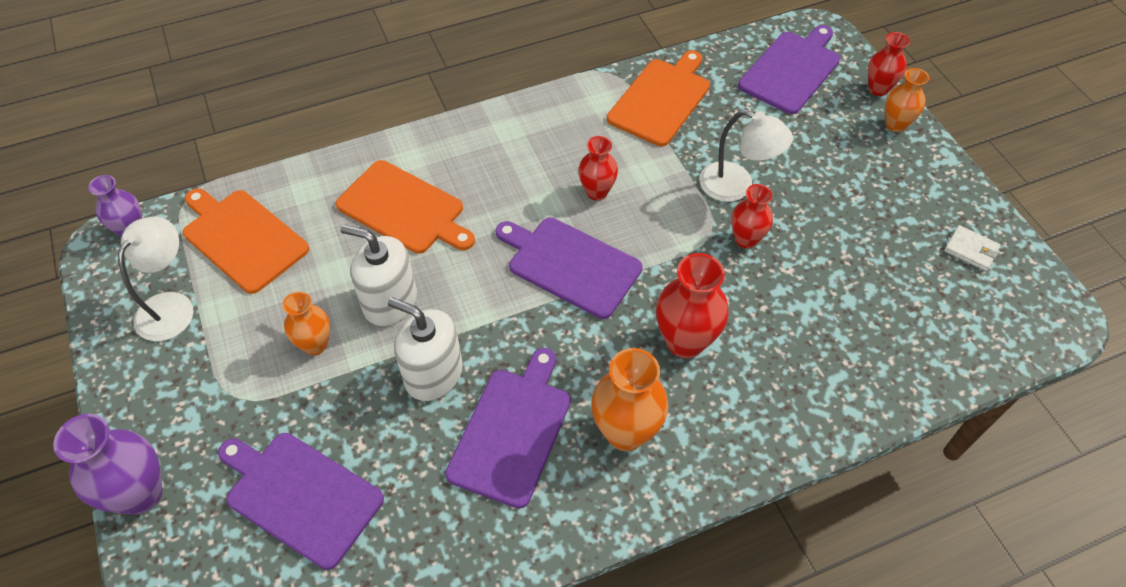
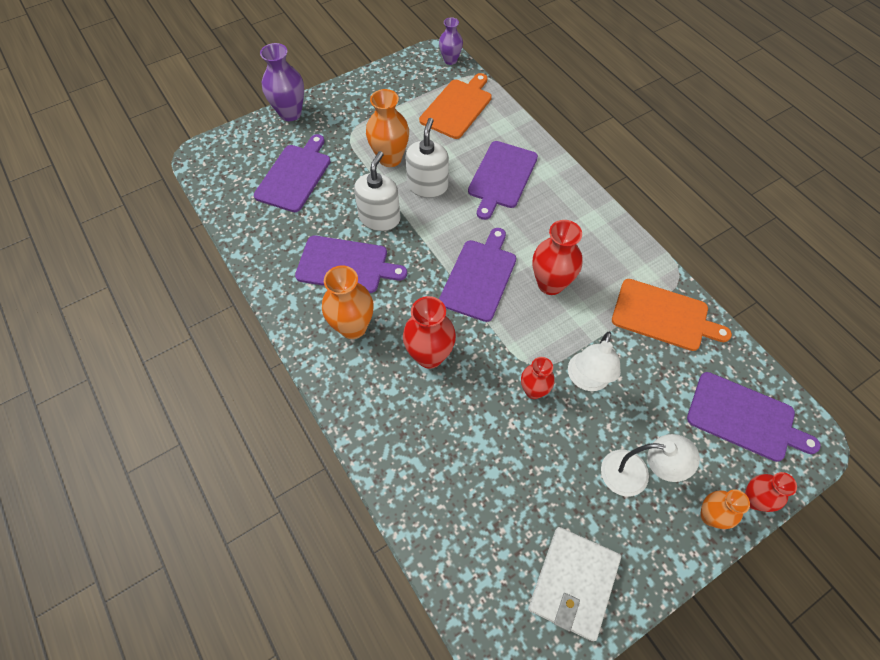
camera: 80 degrees right, 5 degrees up
white lamp [118,216,194,341] -> white lamp moved to [601,434,700,496]
orange vase [282,291,330,355] -> orange vase [366,89,409,167], size x1.59
orange cutting board [336,160,475,254] -> purple cutting board [468,141,538,220]
red vase [578,136,618,201] -> red vase [533,220,583,295], size x1.59
white wallet [944,225,1001,271] -> white wallet [528,527,621,641], size x2.07

